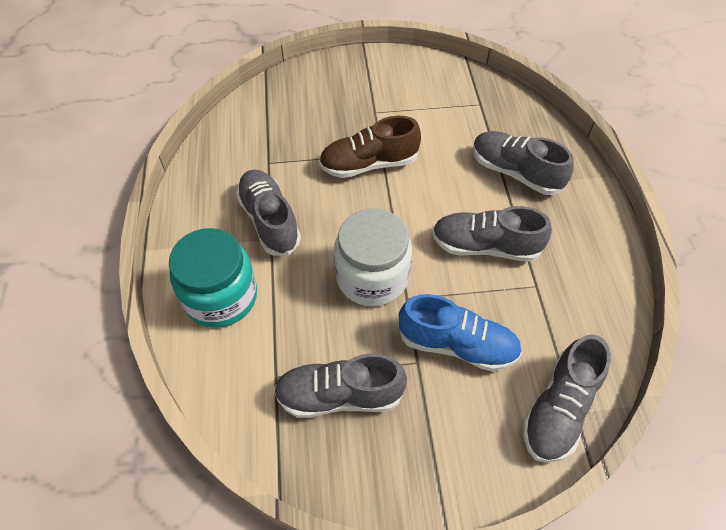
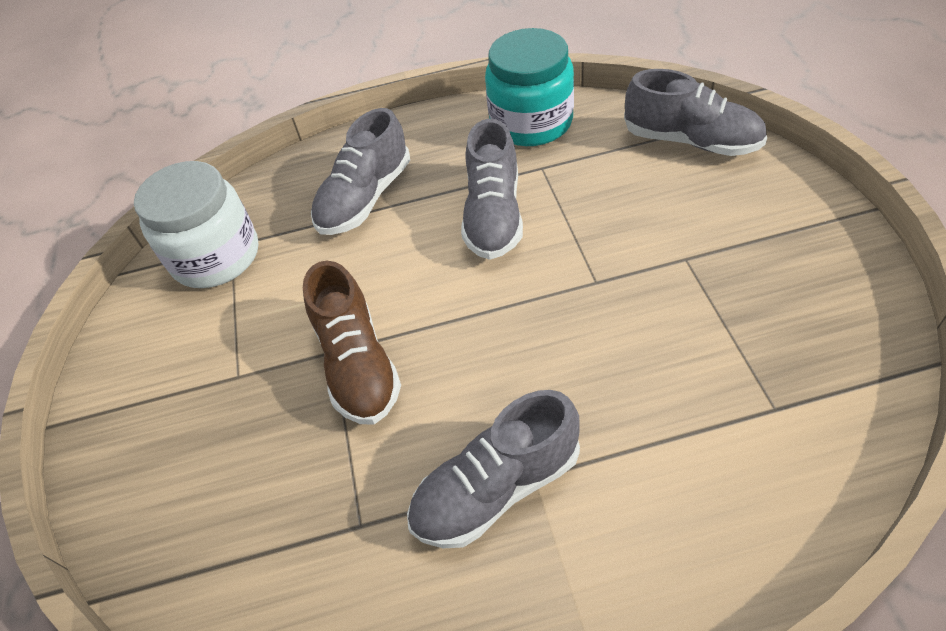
camera: 90 degrees left, 5 degrees down
turquoise jar [169,228,257,328] -> turquoise jar moved to [485,28,574,146]
grey shoe [274,353,407,418] -> none
white jar [334,209,412,307] -> white jar moved to [134,161,259,288]
blue shoe [398,294,522,371] -> none

